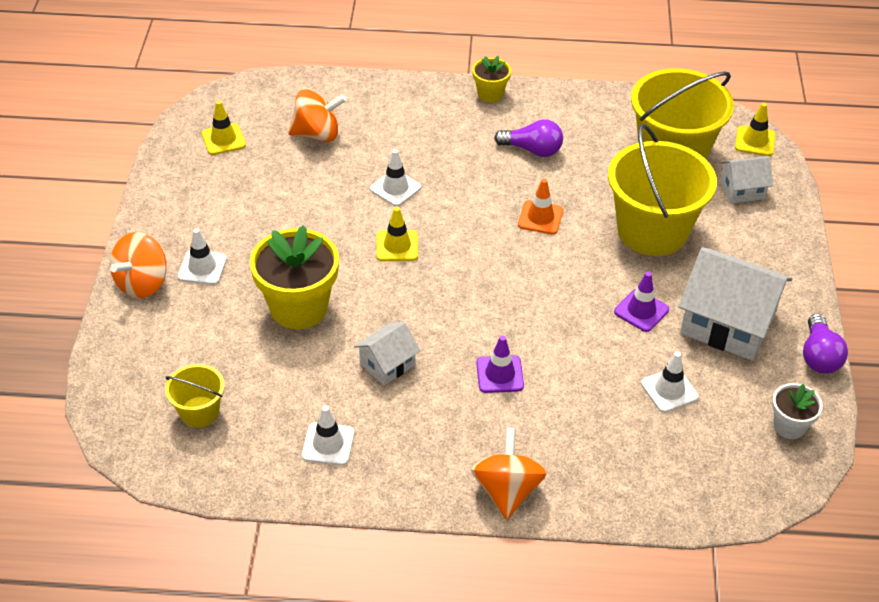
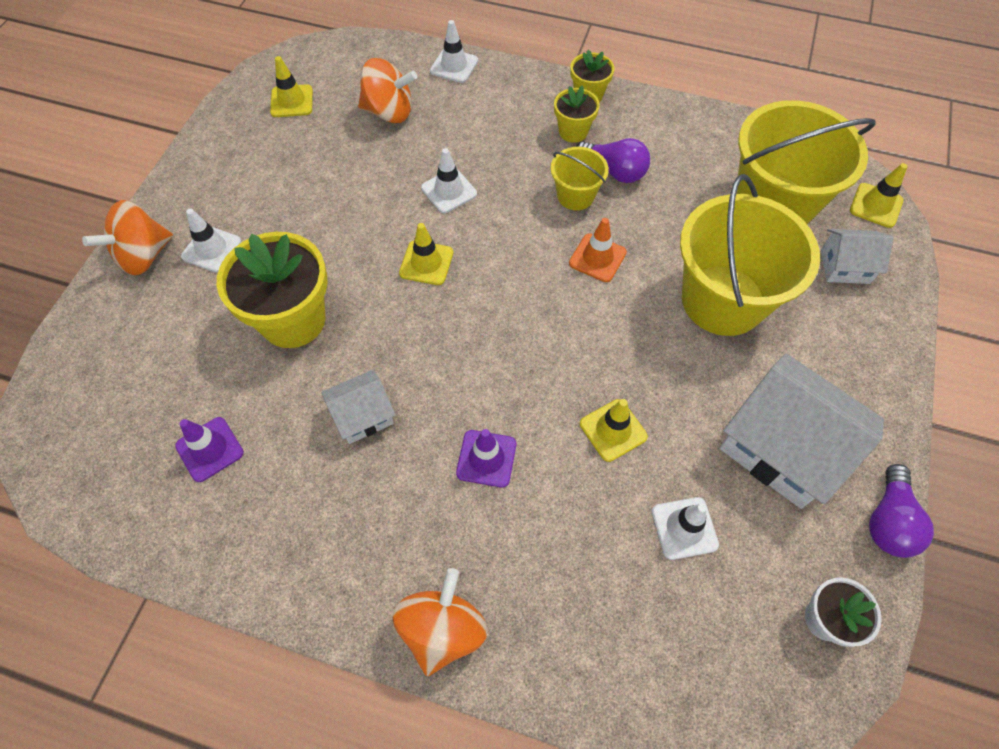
camera: 15 degrees right, 15 degrees up
yellow bucket [165,364,225,428] -> yellow bucket moved to [551,147,609,210]
white traffic cone [302,406,354,465] -> white traffic cone moved to [430,20,478,83]
purple traffic cone [614,272,669,332] -> purple traffic cone moved to [175,417,244,482]
none -> yellow flower pot [554,86,600,143]
none -> yellow traffic cone [580,399,648,462]

